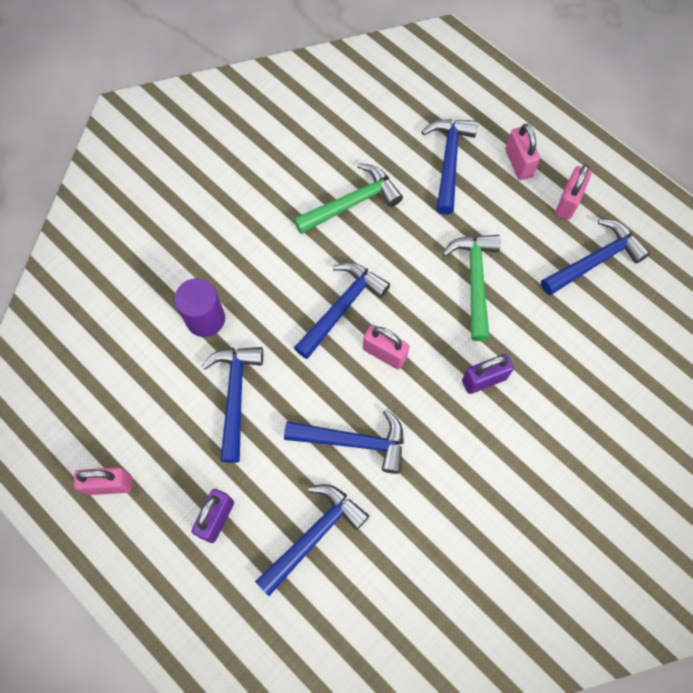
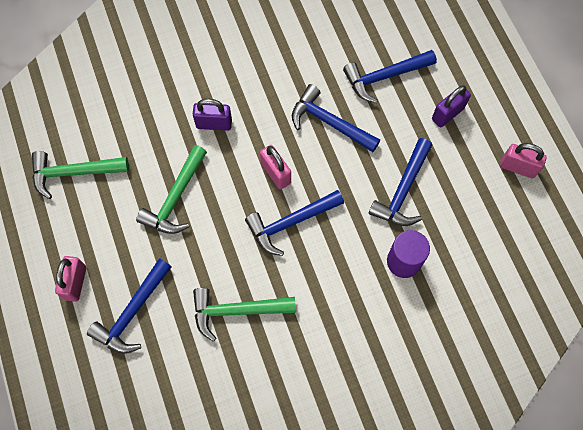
camera: 155 degrees left, 0 degrees up
blue hammer [541,219,650,295] -> green hammer [32,151,129,199]
pink padlock [555,165,591,220] -> none

